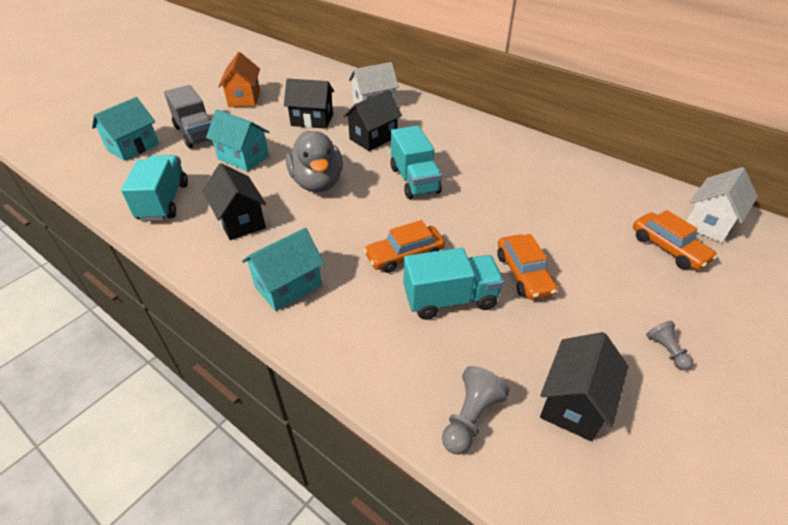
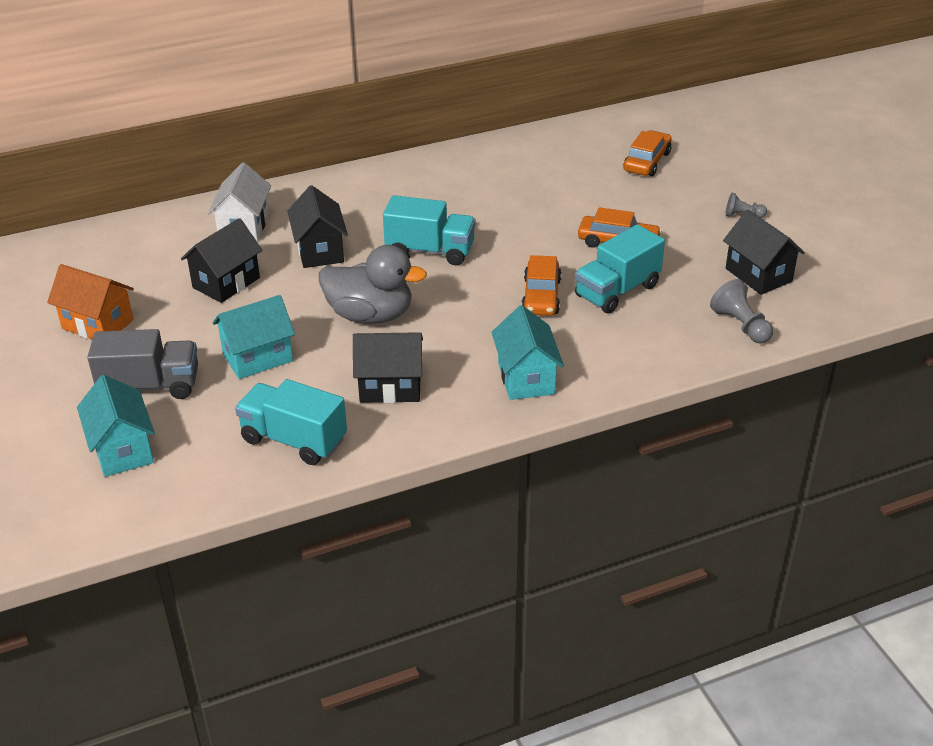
camera: 60 degrees left, 5 degrees down
turquoise truck [404,248,504,320] -> turquoise truck turned 150 degrees counterclockwise [575,224,665,314]
orange car [633,210,718,270] -> orange car turned 60 degrees counterclockwise [623,130,672,176]
white house [686,167,758,243] -> none

